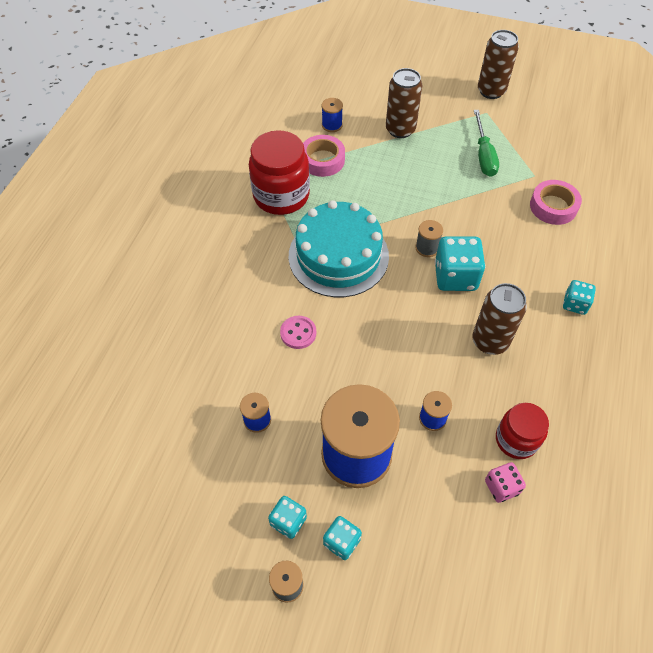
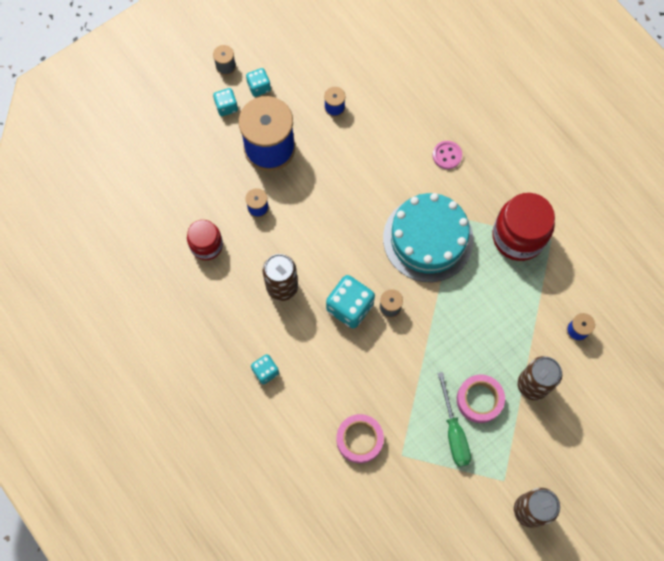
camera: 125 degrees right, 15 degrees up
pink button [280,316,316,349] -> pink button moved to [433,141,462,169]
pink tape [303,135,345,177] -> pink tape moved to [457,375,505,423]
green screwdriver [474,110,499,177] -> green screwdriver turned 135 degrees counterclockwise [437,372,471,467]
pink dice [485,462,526,503] -> none

